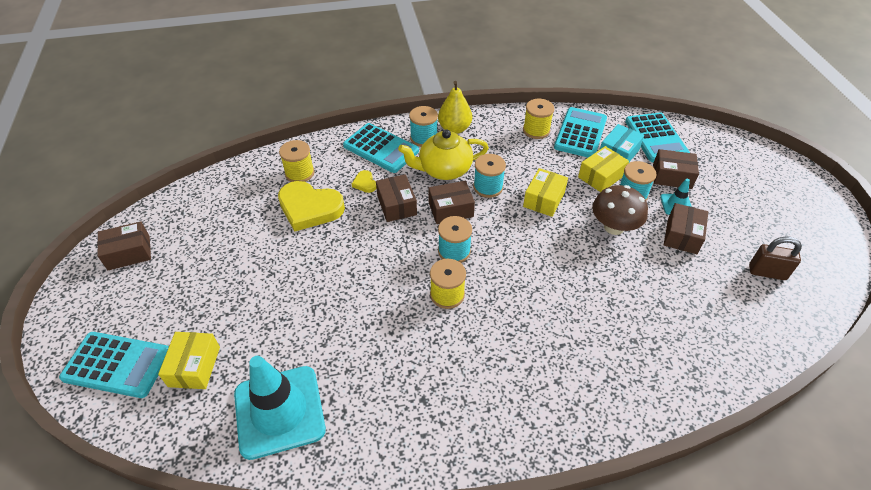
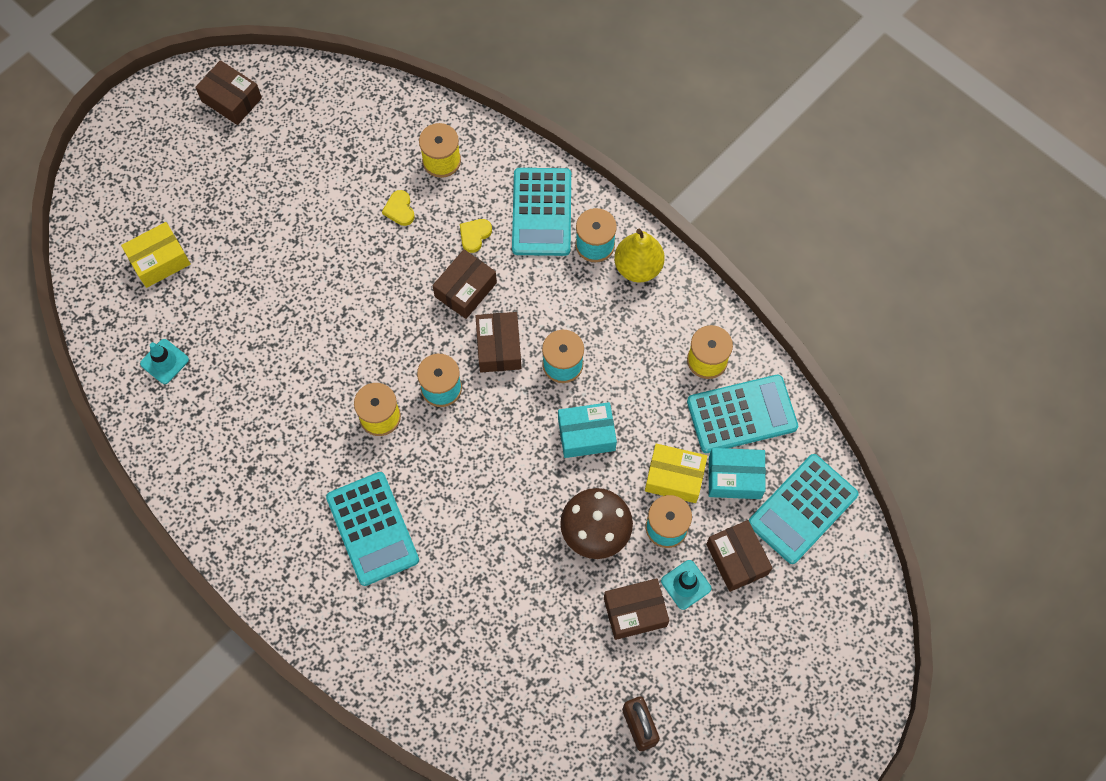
camera: 55 degrees right, 20 degrees up
turquoise calculator [59,332,169,398] -> turquoise calculator moved to [326,472,419,586]
turquoise traffic cone [234,356,326,460] -> turquoise traffic cone [140,339,189,384], size x0.44
yellow heart [278,181,345,232] -> yellow heart [382,190,415,226], size x0.43
yellow teapot [398,130,489,180] -> none
brown box [428,181,475,224] -> brown box turned 45 degrees clockwise [476,312,521,373]
yellow box [523,168,568,217] -> turquoise box [558,402,617,458]

